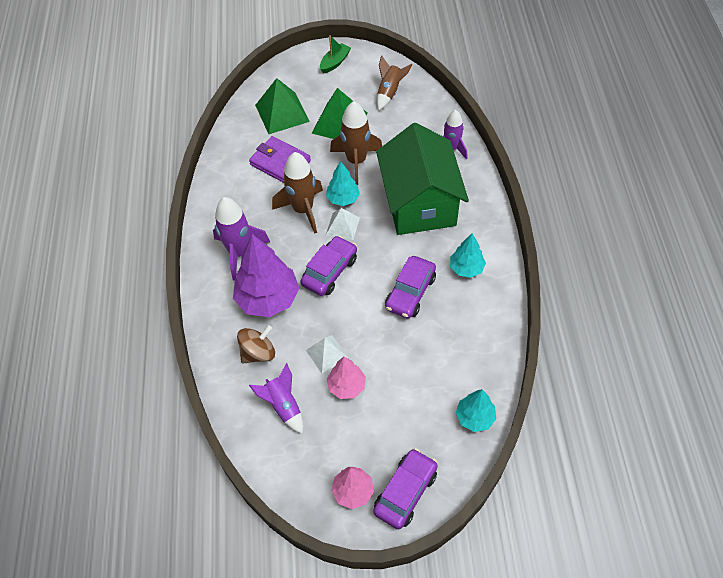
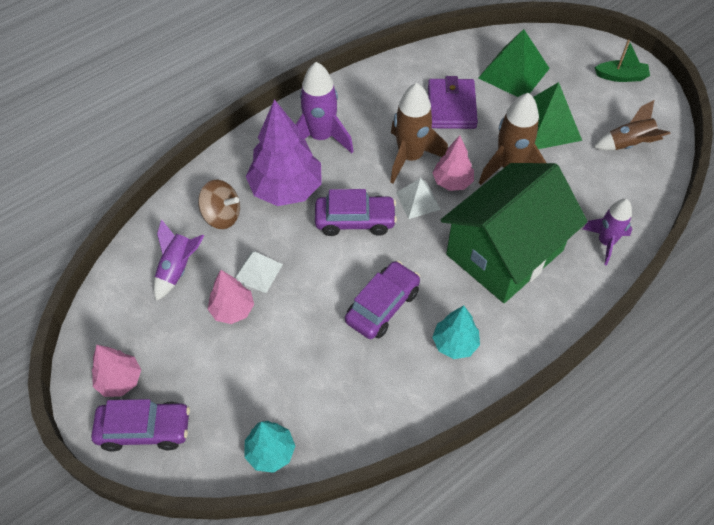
camera: 55 degrees right, 0 degrees up
turquoise tree [326,161,360,206] -> pink tree [433,136,474,191]
purple car [385,256,436,319] -> purple car turned 135 degrees clockwise [345,261,420,339]

